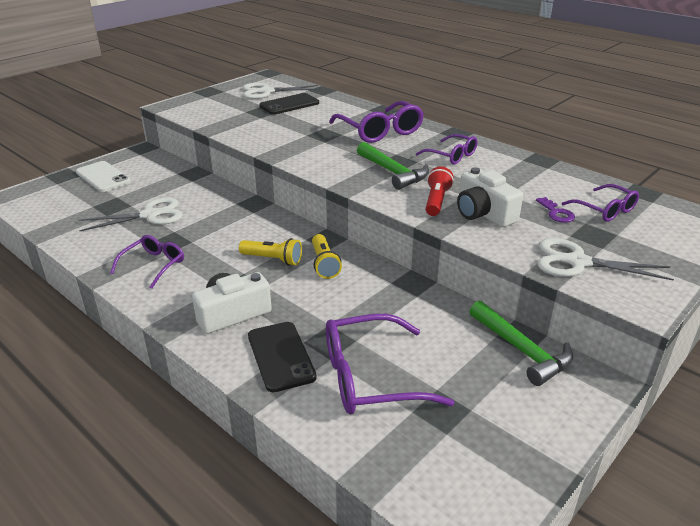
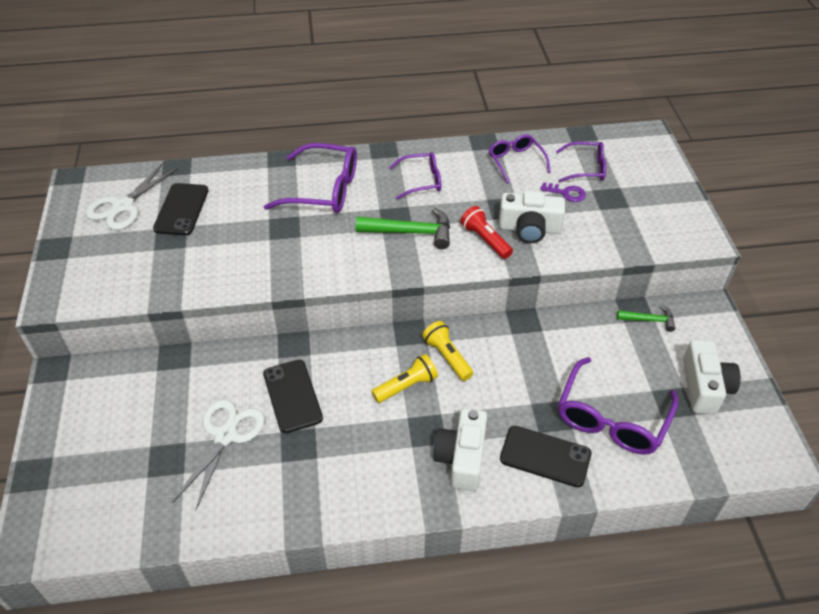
camera: 50 degrees left, 15 degrees up
white phone [76,161,131,192] -> none
purple glasses [110,235,184,288] -> purple glasses moved to [489,134,551,184]
yellow flashlight [312,234,342,279] -> yellow flashlight turned 150 degrees counterclockwise [422,321,473,381]
green hammer [469,300,573,386] -> green hammer [617,305,675,332], size x0.58
white scissors [538,238,674,281] -> none
none -> black phone [263,360,323,433]
none -> white camera [683,339,741,414]

